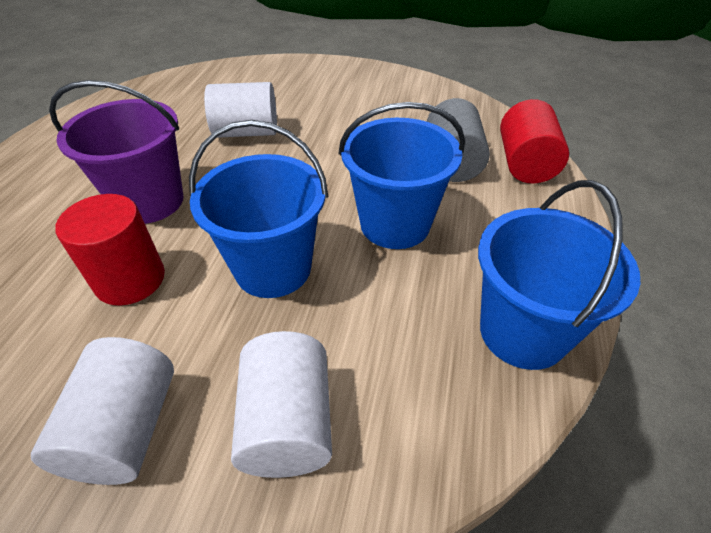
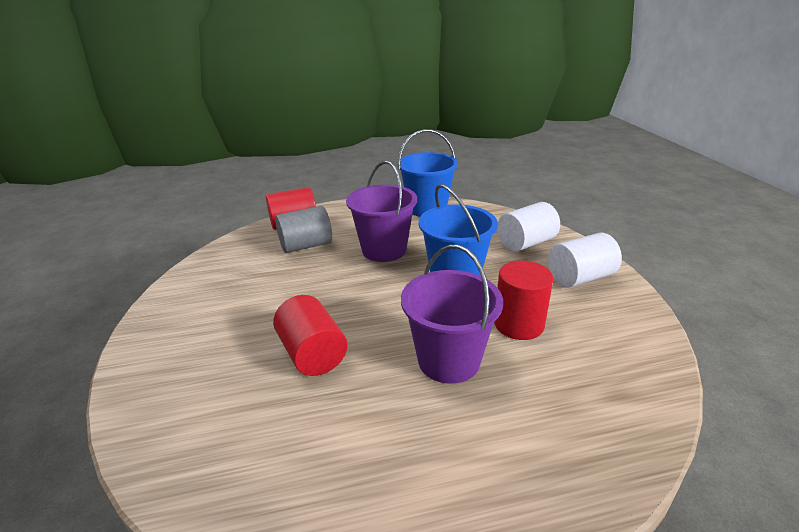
camera: 115 degrees left, 15 degrees down
white cylinder [204,82,277,138] -> red cylinder [273,295,347,376]
blue bucket [339,102,465,249] -> purple bucket [346,160,417,262]

